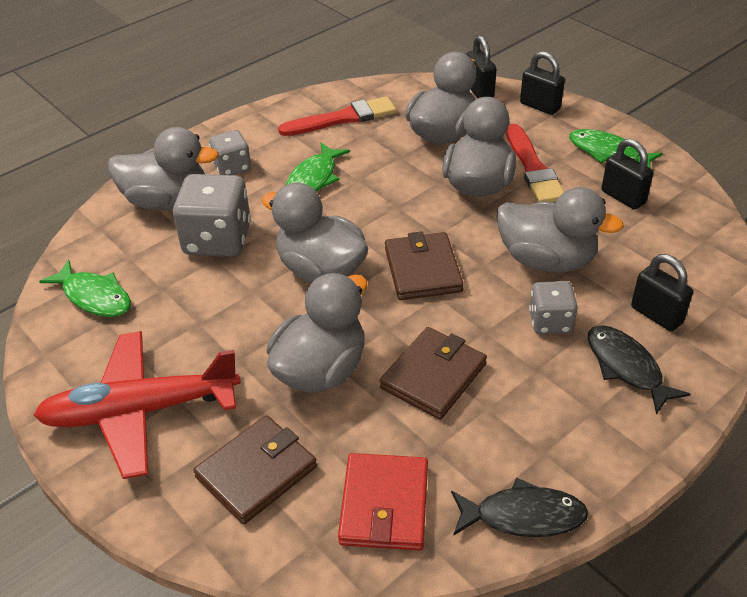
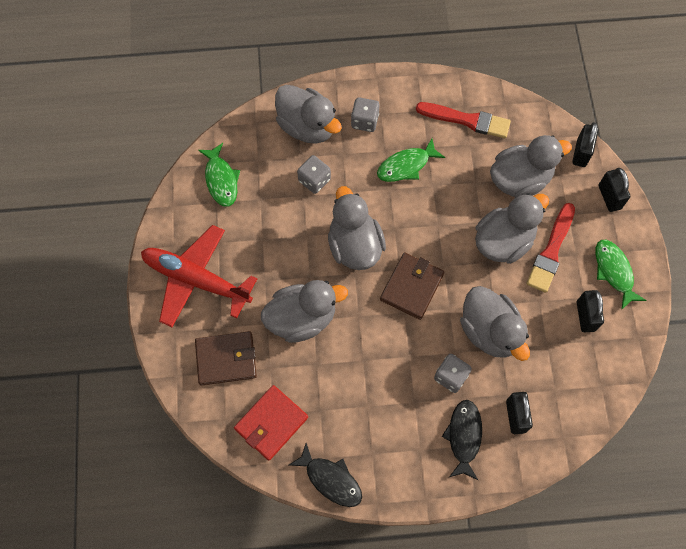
camera: 35 degrees right, 25 degrees up
grey dice [173,174,251,257] -> grey dice [297,155,331,194], size x0.58
brown wallet [380,327,487,420] -> none

